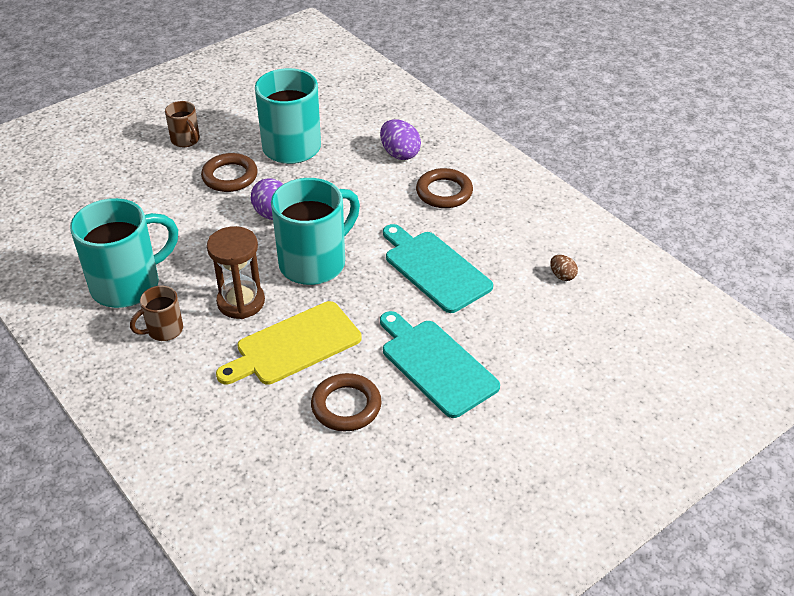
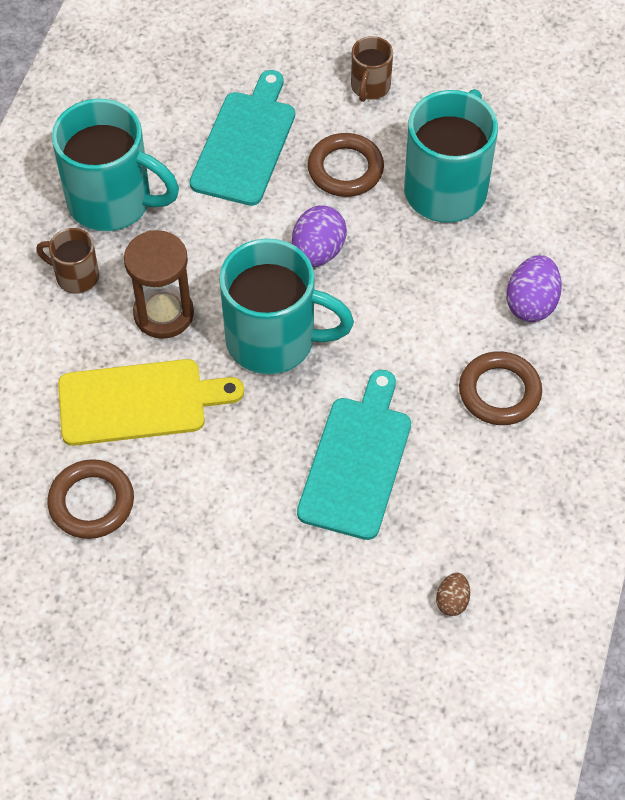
camera: 55 degrees right, 15 degrees up
yellow cutting board [216,301,362,385] -> yellow cutting board turned 150 degrees clockwise [58,359,244,446]
turquoise cutting board [380,311,500,418] -> turquoise cutting board moved to [190,70,295,206]

